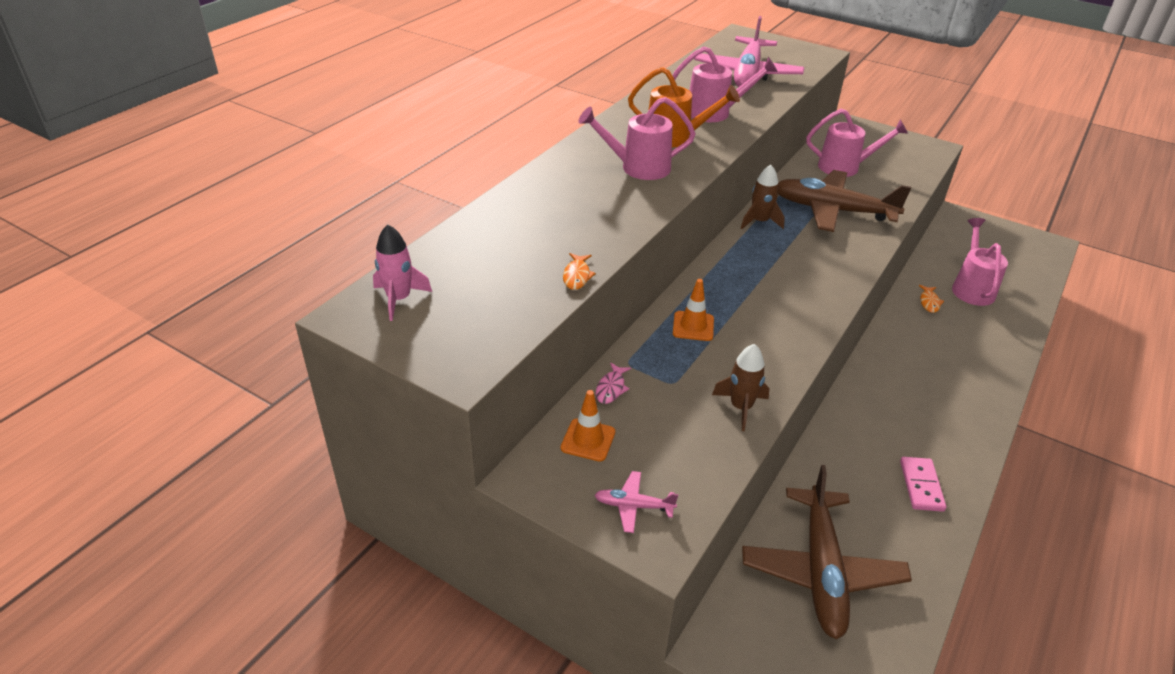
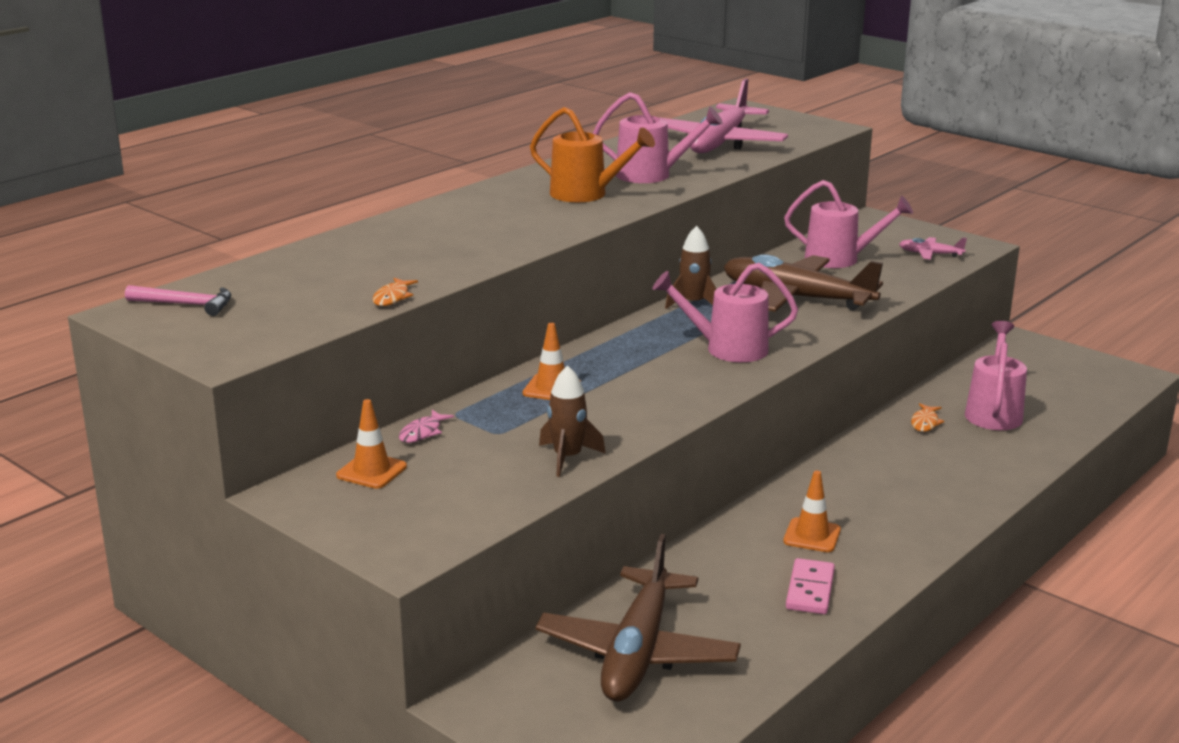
camera: 10 degrees right, 15 degrees down
pink rocket [373,225,432,321] -> pink hammer [125,285,231,316]
pink watering can [578,97,695,180] -> pink watering can moved to [652,263,798,362]
pink plane [595,471,678,533] -> pink plane moved to [899,237,967,259]
none -> orange traffic cone [783,471,841,552]

